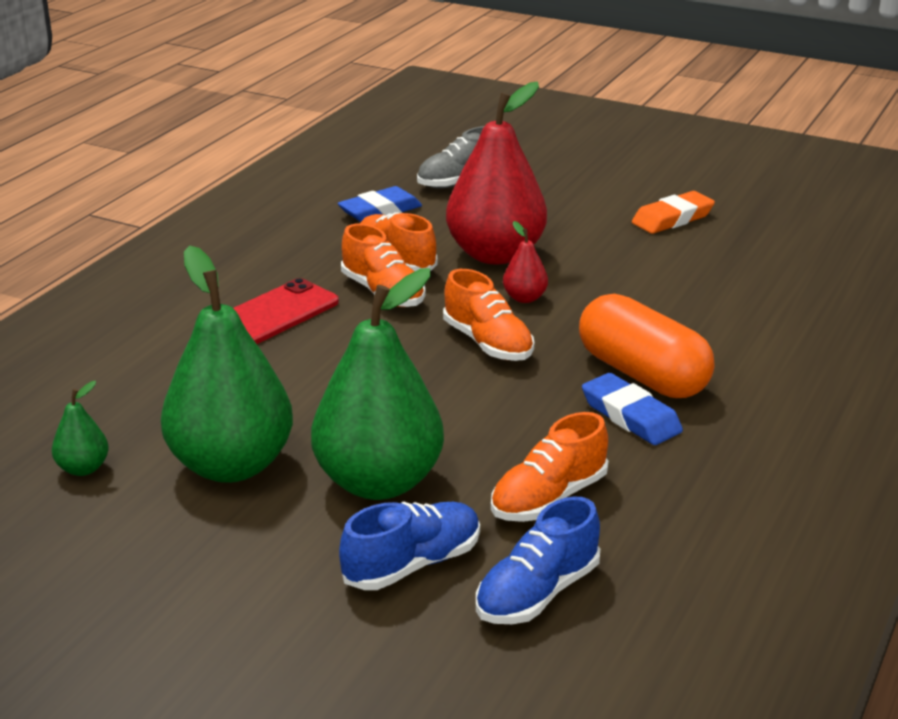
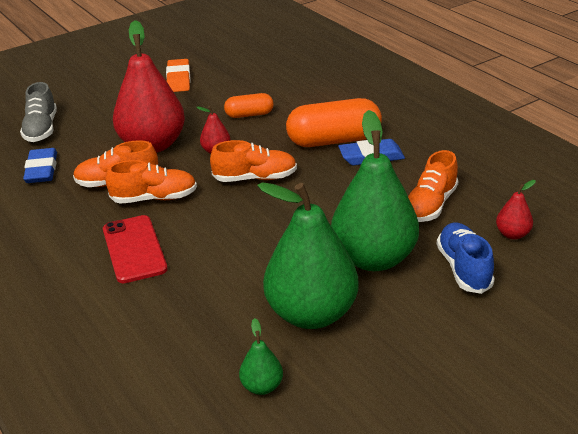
camera: 60 degrees left, 5 degrees up
blue shoe [476,496,600,624] -> red pear [496,180,536,239]
orange shoe [491,412,608,522] -> orange shoe turned 45 degrees clockwise [408,150,459,222]
none -> orange capsule [224,93,273,118]

